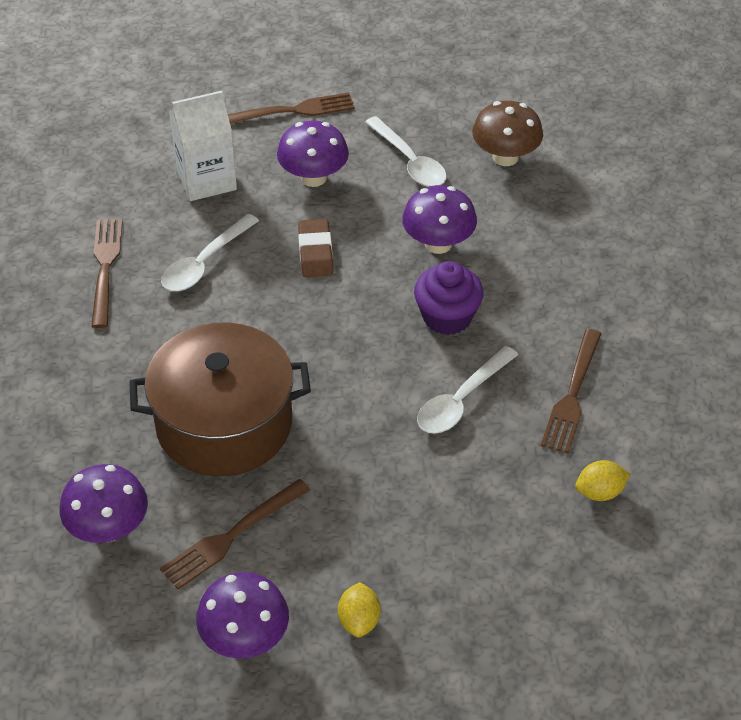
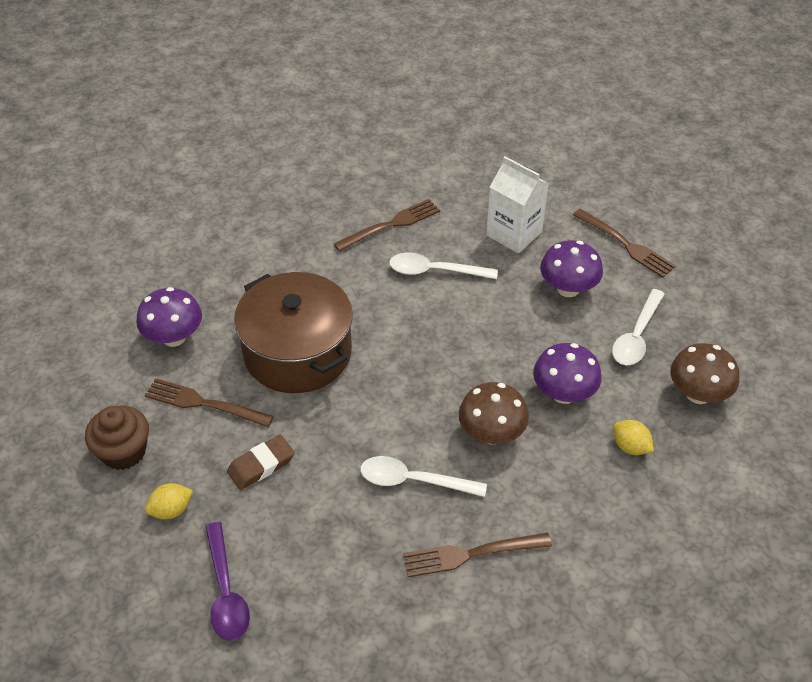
camera: 60 degrees right, 0 degrees up
purple mushroom [196,572,289,659] -> brown cupcake [85,406,149,470]
brown eraser [298,219,333,277] -> brown eraser moved to [227,435,295,490]
purple cupcake [414,261,484,335] -> brown mushroom [459,382,529,445]
yellow lemon [575,460,630,501] -> yellow lemon moved to [613,420,654,455]
none -> purple spoon [205,522,250,641]

